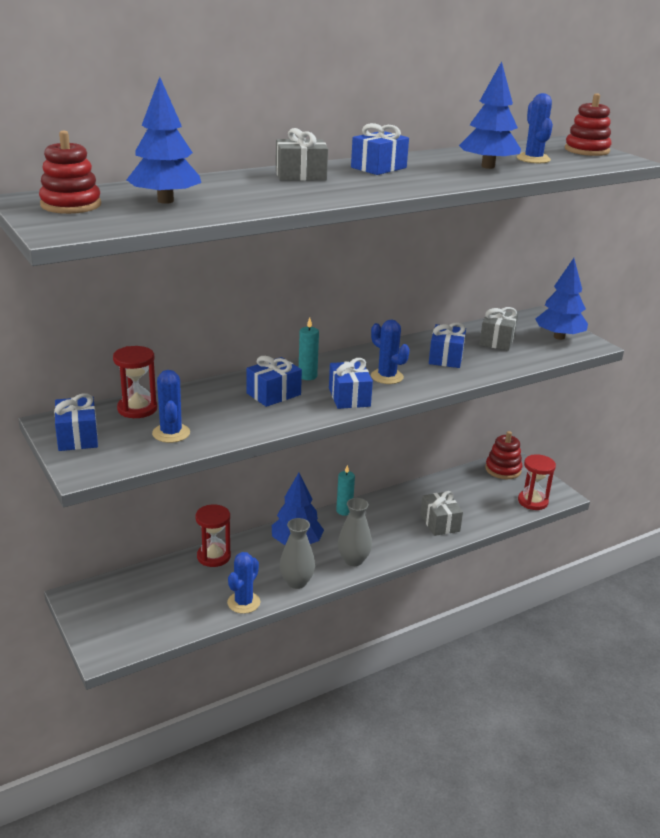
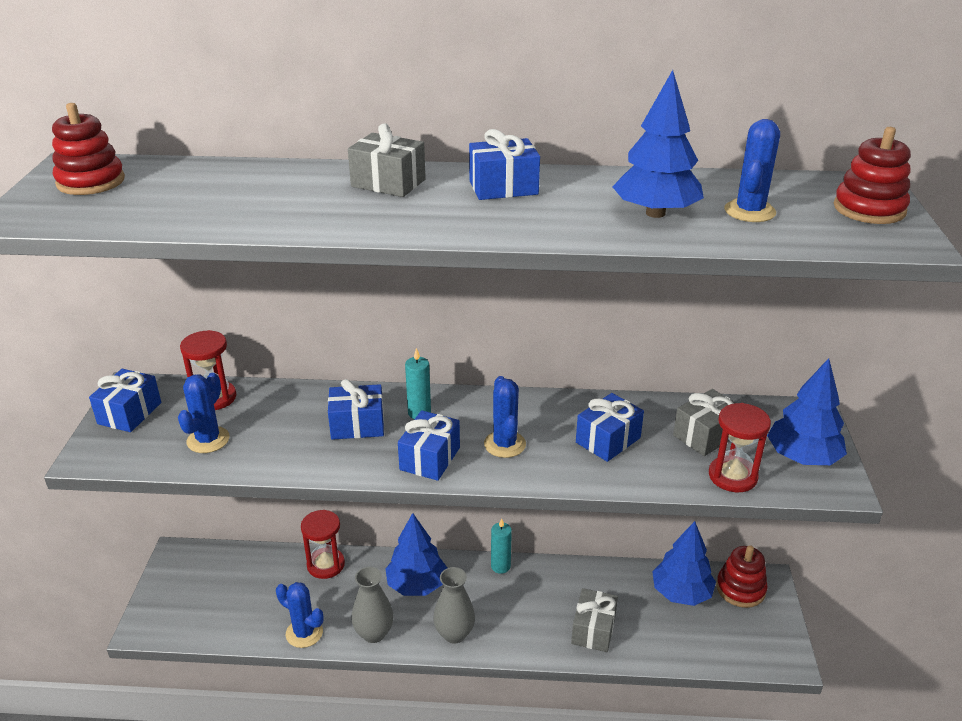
camera: 35 degrees right, 5 degrees up
blue tree [126,77,201,204] -> blue tree moved to [652,521,716,606]
blue cactus [227,552,260,614] -> blue cactus turned 60 degrees clockwise [276,582,323,648]
red hourglass [518,454,556,510] -> red hourglass moved to [709,403,771,492]

